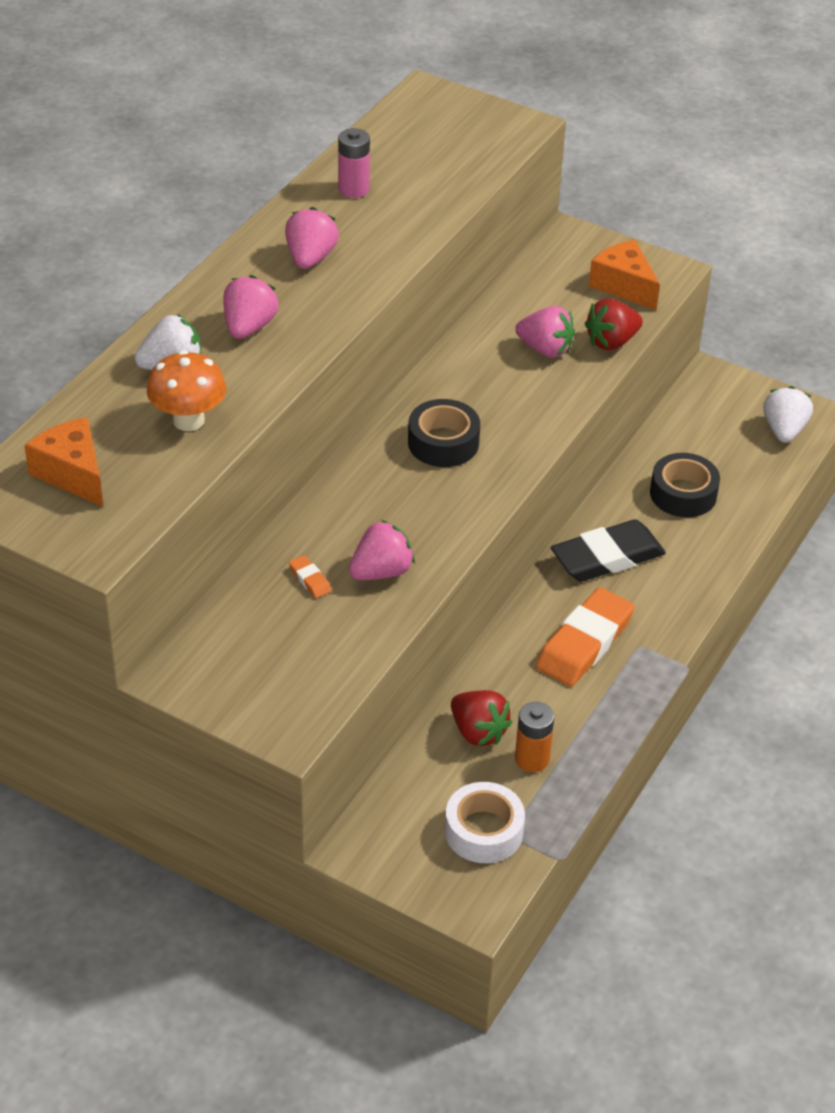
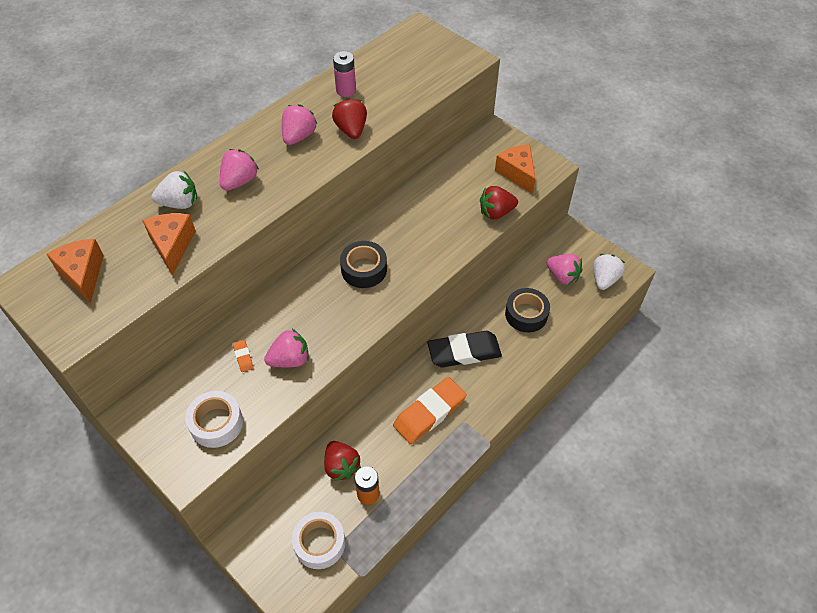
camera: 15 degrees right, 10 degrees up
orange mushroom [147,350,226,431] -> orange cheese [142,213,196,276]
pink strawberry [515,306,575,358] -> pink strawberry moved to [546,254,582,285]
none -> white tape [185,391,243,448]
none -> red strawberry [332,98,367,139]

